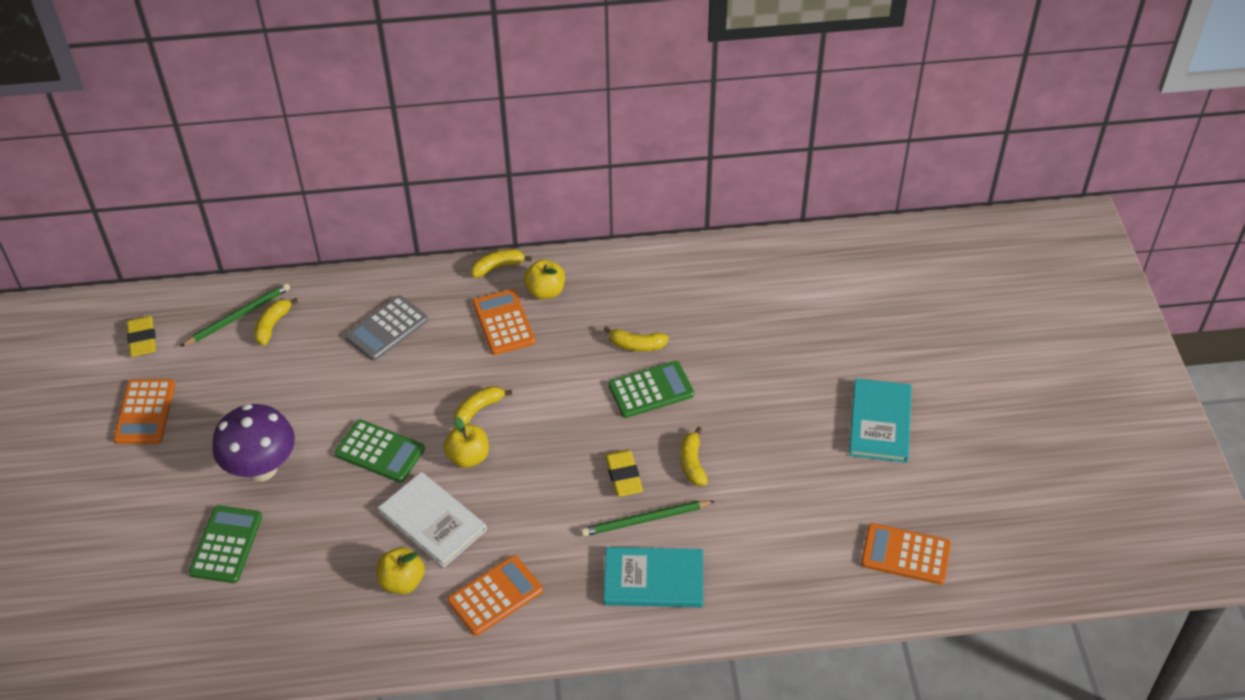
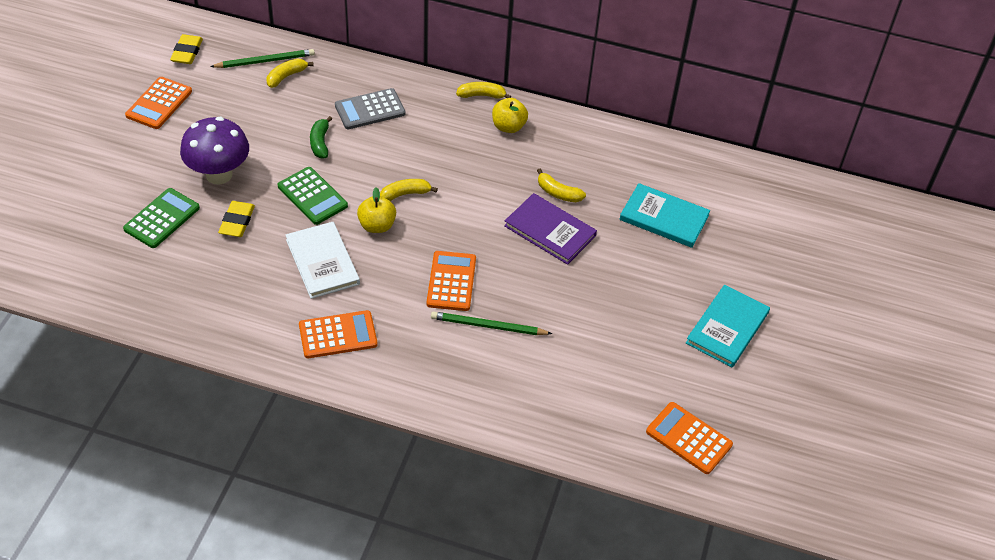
camera: 20 degrees right, 0 degrees up
yellow apple [377,547,425,594] -> none
orange calculator [473,289,535,355] -> orange calculator moved to [427,251,476,311]
turquoise book [604,547,703,607] -> turquoise book moved to [620,183,710,248]
yellow eraser [605,450,643,497] -> yellow eraser moved to [218,201,255,237]
green calculator [608,361,694,418] -> purple book [504,193,597,265]
yellow banana [680,427,708,486] -> none
none -> green banana [310,116,332,159]

